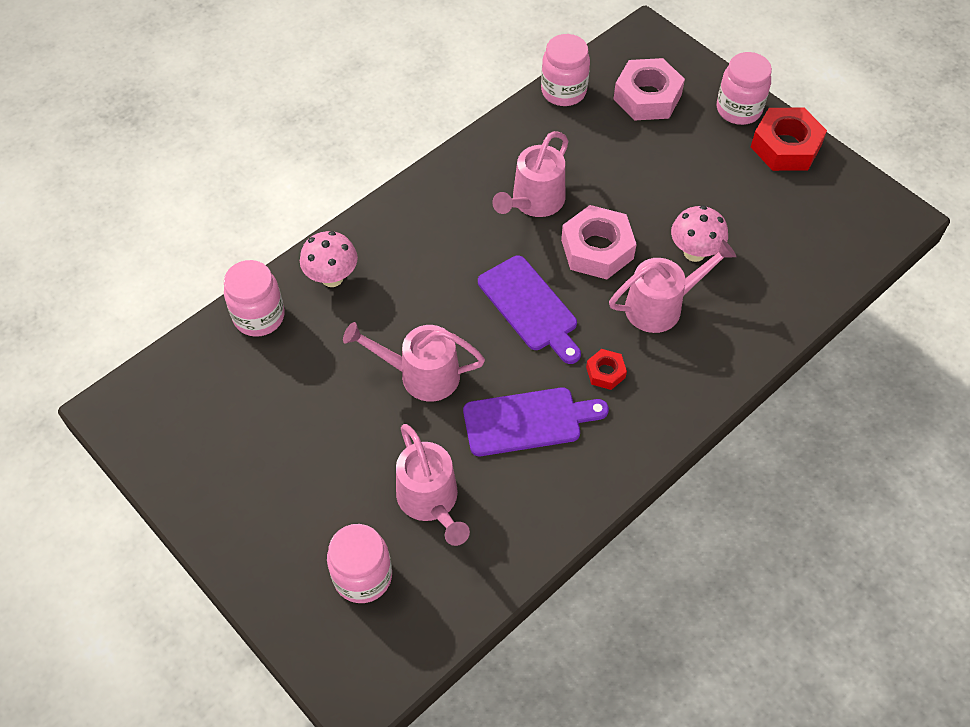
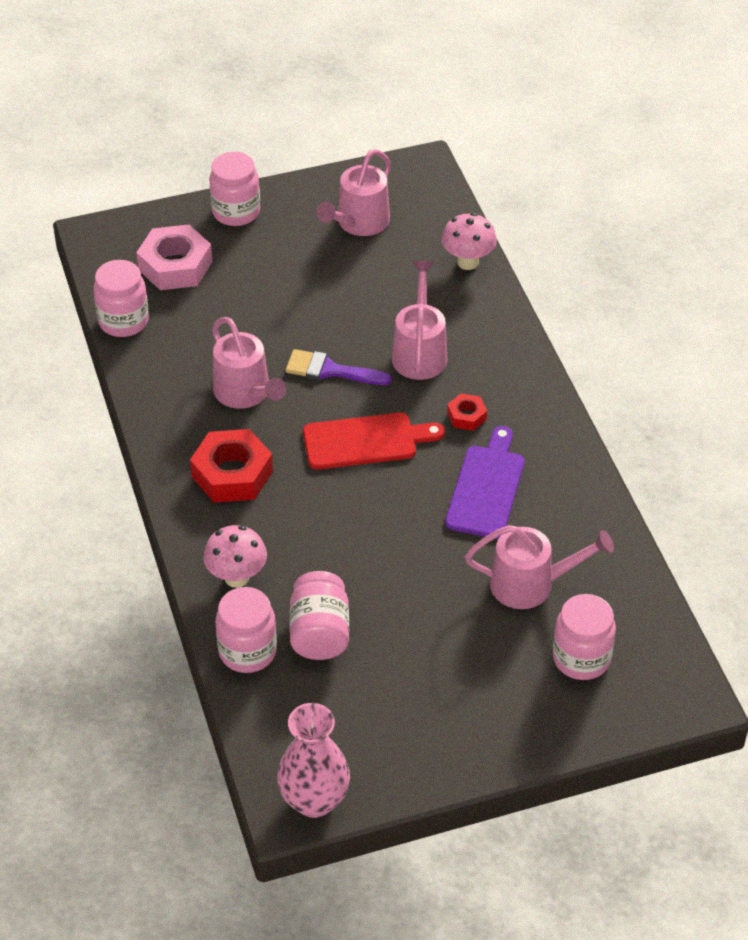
camera: 65 degrees left, 10 degrees down
pink watering can [343,322,485,401] -> pink watering can moved to [316,149,391,236]
purple cutting board [478,256,581,364] -> red cutting board [303,413,445,470]
pink nut [561,205,637,279] -> purple brush [286,349,392,385]
pink mushroom [671,205,728,262] -> pink mushroom moved to [441,213,497,270]
red nut [751,108,827,171] -> red nut moved to [190,429,273,503]
none -> pink vase [277,703,350,818]
none -> pink jar [290,571,349,660]

